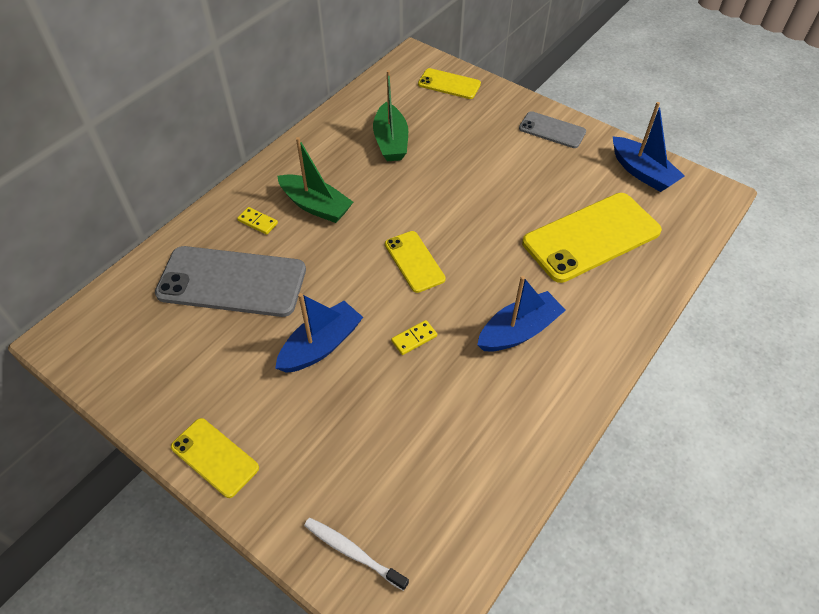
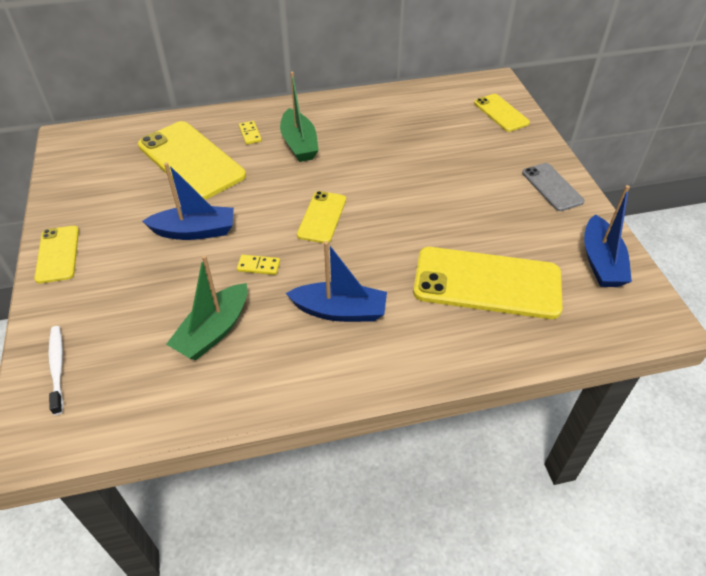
camera: 40 degrees right, 5 degrees down
grey phone [155,246,306,317] -> yellow phone [138,121,246,200]
green boat [373,70,408,161] -> green boat moved to [166,255,247,360]

